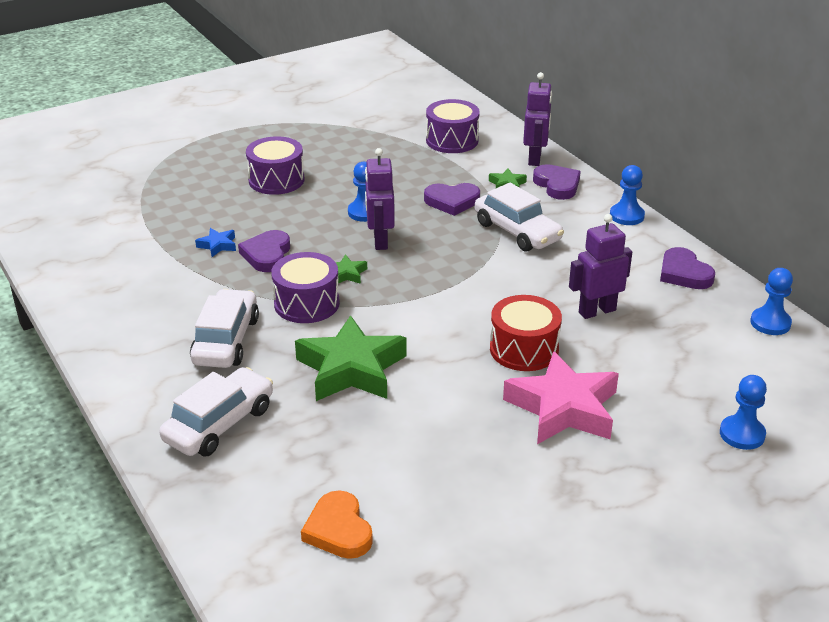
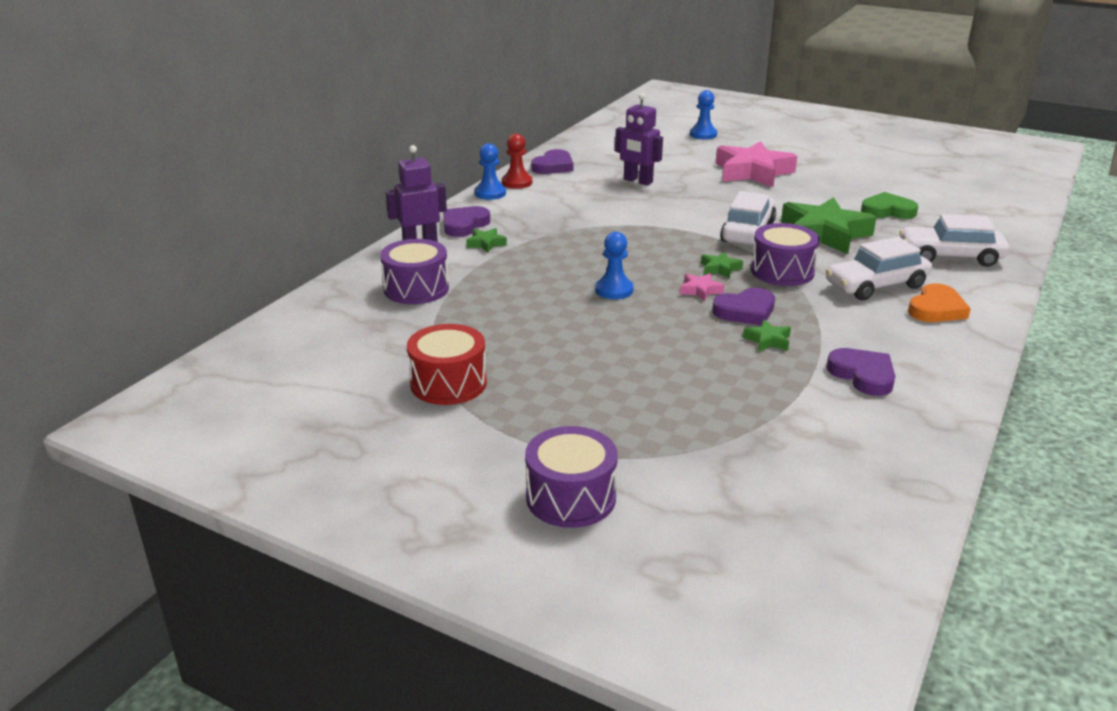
camera: 120 degrees left, 5 degrees down
blue star [195,228,236,257] -> green star [743,320,791,352]
purple drum [246,136,305,195] -> purple drum moved to [525,426,618,528]
orange heart [301,491,373,559] -> orange heart moved to [908,283,971,322]
purple robot [365,148,395,250] -> none
purple heart [424,183,480,216] -> purple heart moved to [826,348,895,396]
white car [475,183,564,252] -> white car moved to [720,191,776,245]
red drum [490,295,562,371] -> red drum moved to [407,324,487,405]
blue pawn [750,268,793,335] -> none
none -> red pawn [502,134,532,189]
none -> pink star [680,273,724,302]
none -> green heart [861,192,918,219]

